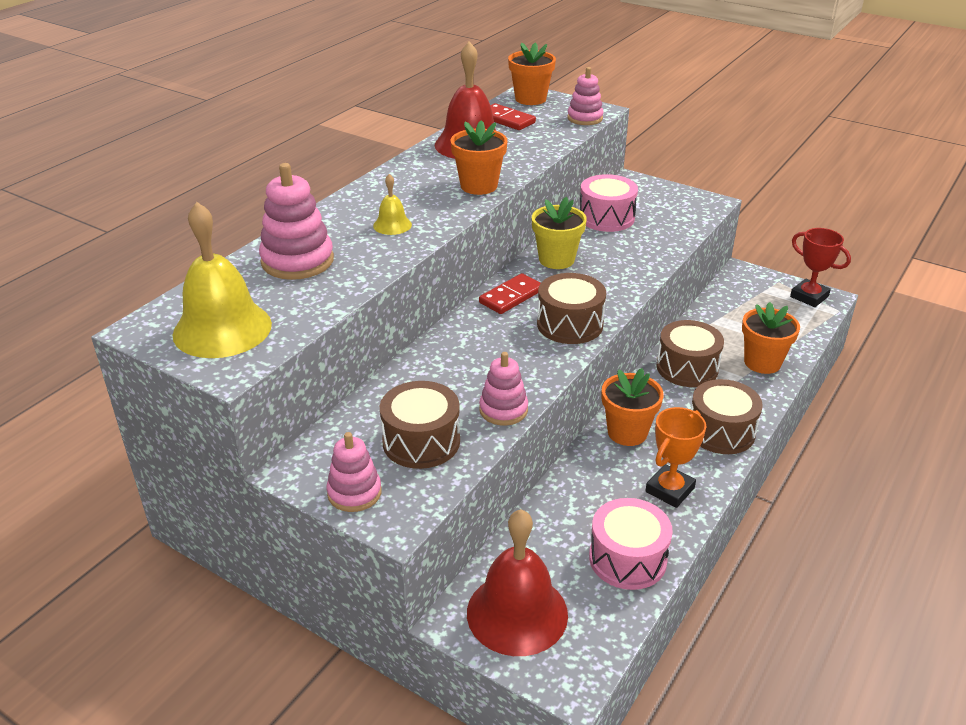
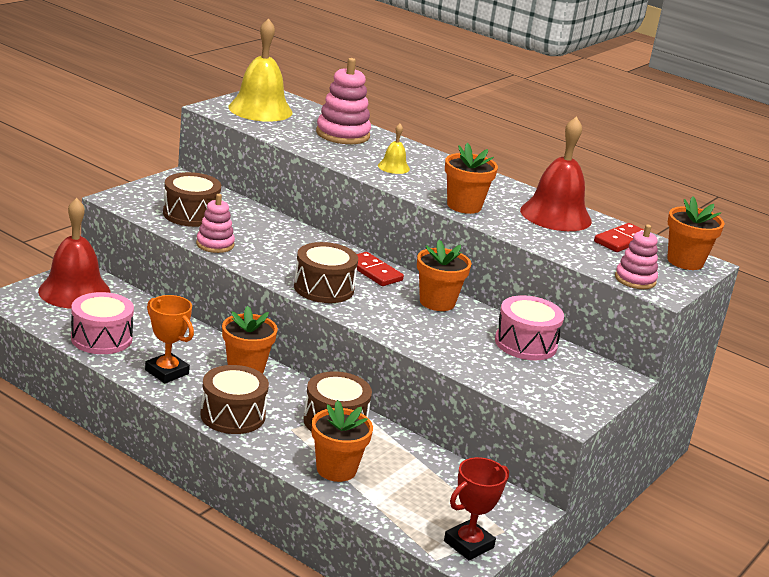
camera: 90 degrees right, 10 degrees down
pink stacking toy [326,432,382,512] -> none
yellow flower pot [532,197,587,269] -> orange flower pot [417,239,472,311]

